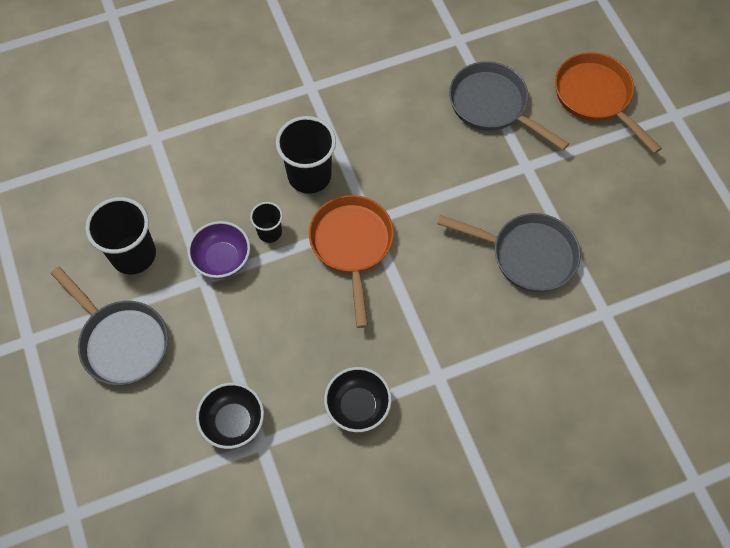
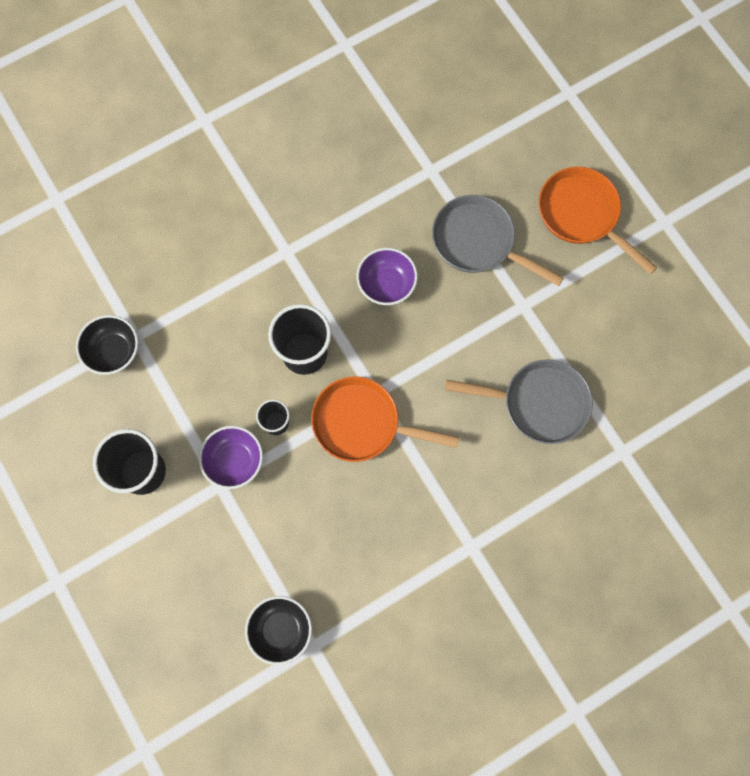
camera: 10 degrees left, 10 degrees up
grey pan [51,266,168,385] -> none
orange pan [309,195,394,328] -> orange pan turned 60 degrees counterclockwise [311,377,459,462]
black bowl [324,367,392,432] -> black bowl moved to [76,315,138,375]
none -> purple bowl [356,248,418,305]

